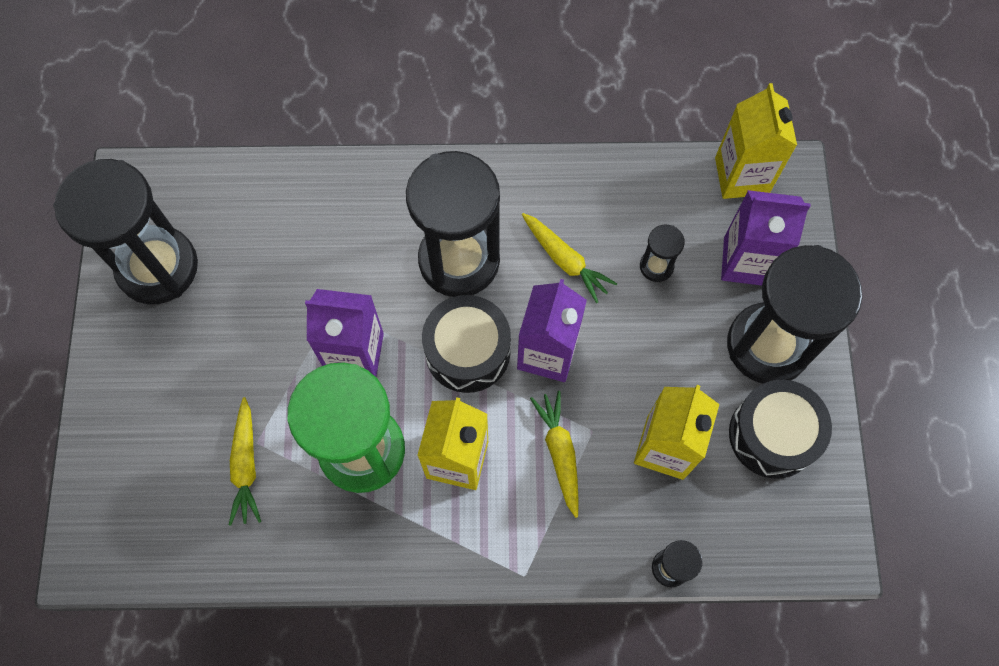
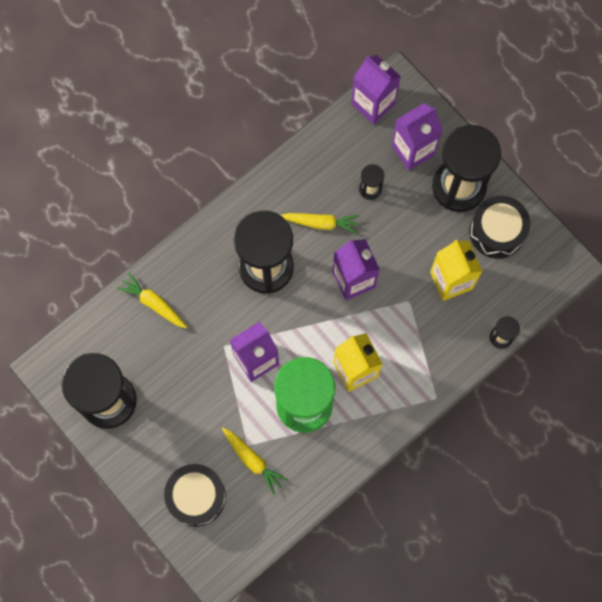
camera: 40 degrees left, 5 degrees up
black drum [422,295,511,393] -> black drum moved to [164,464,226,526]
yellow carrot [530,391,579,518] -> yellow carrot moved to [117,273,187,328]
yellow carton [715,83,797,199] -> purple carton [351,55,401,124]

